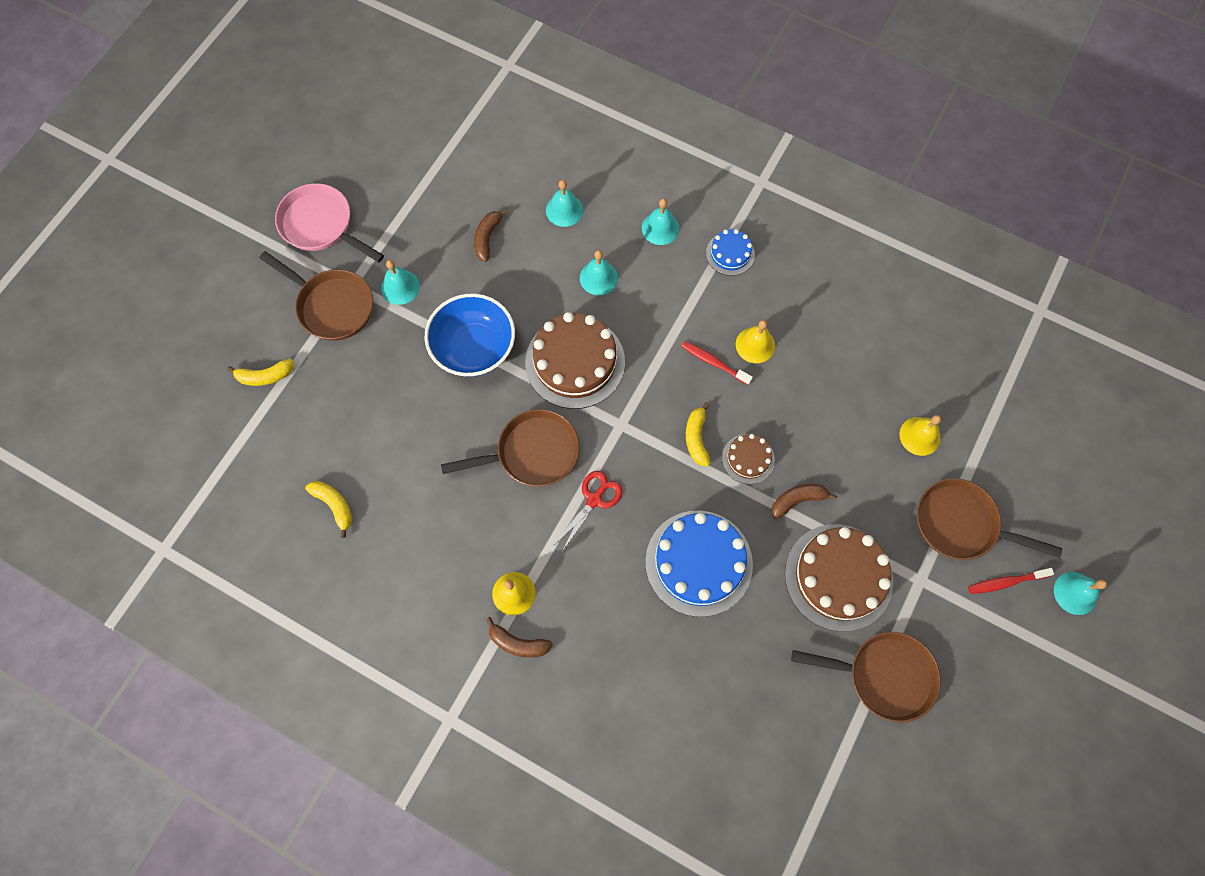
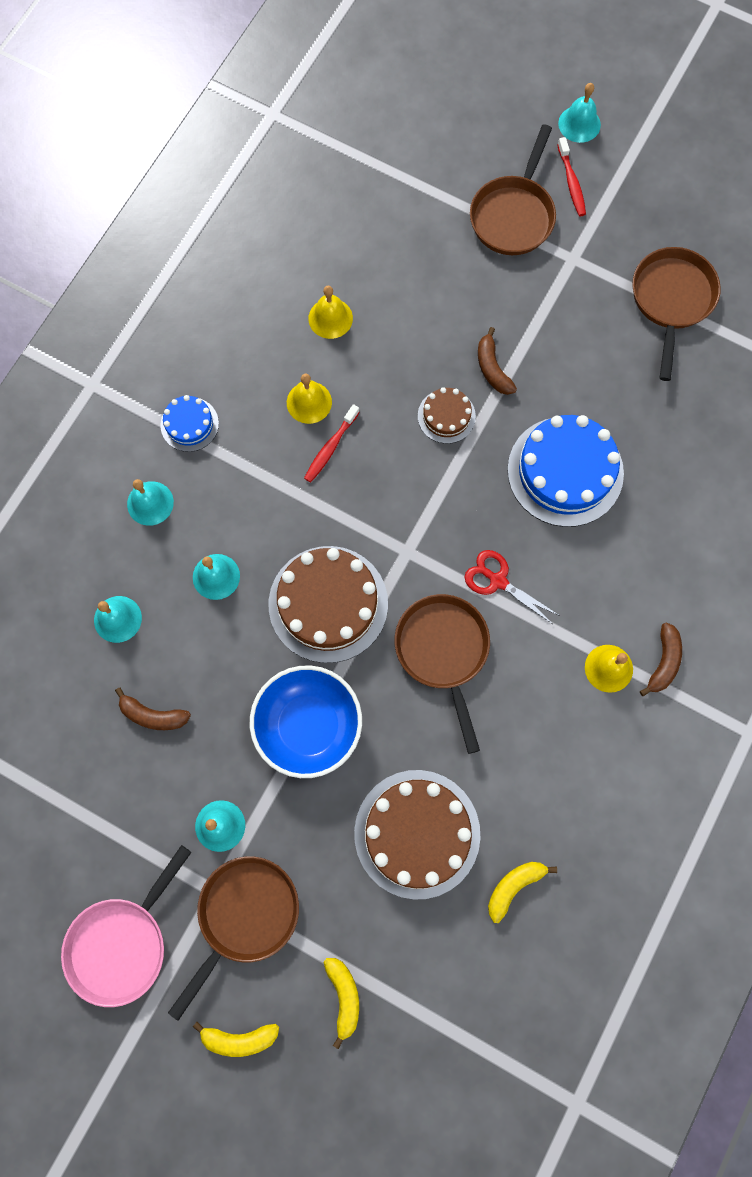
camera: 90 degrees left, 5 degrees up
yellow banana [686,402,710,466] -> yellow banana moved to [193,1022,279,1057]
brown cake [785,524,893,632] -> brown cake moved to [354,770,480,899]
yellow bell [899,415,941,456] -> yellow bell moved to [308,286,353,339]

